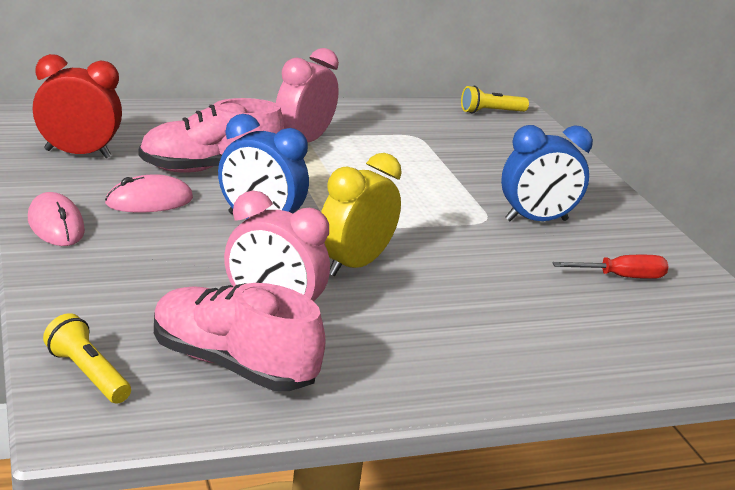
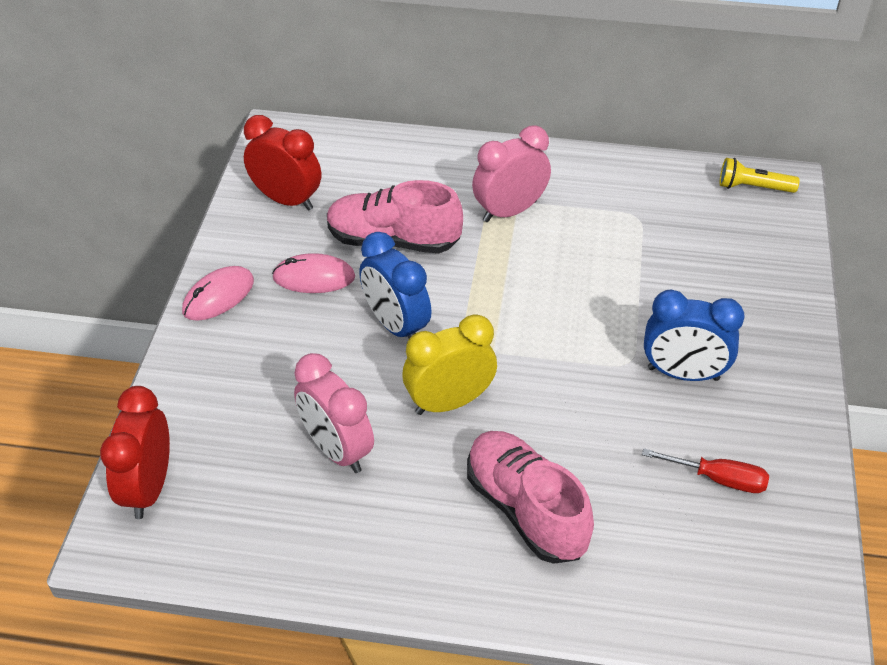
camera: 30 degrees right, 20 degrees up
pink mouse [28,192,85,246] -> pink mouse turned 45 degrees clockwise [182,266,254,321]
yellow flashlight [43,313,131,404] -> red clock [100,386,170,519]
pink shoe [154,283,326,391] -> pink shoe moved to [467,431,594,564]

